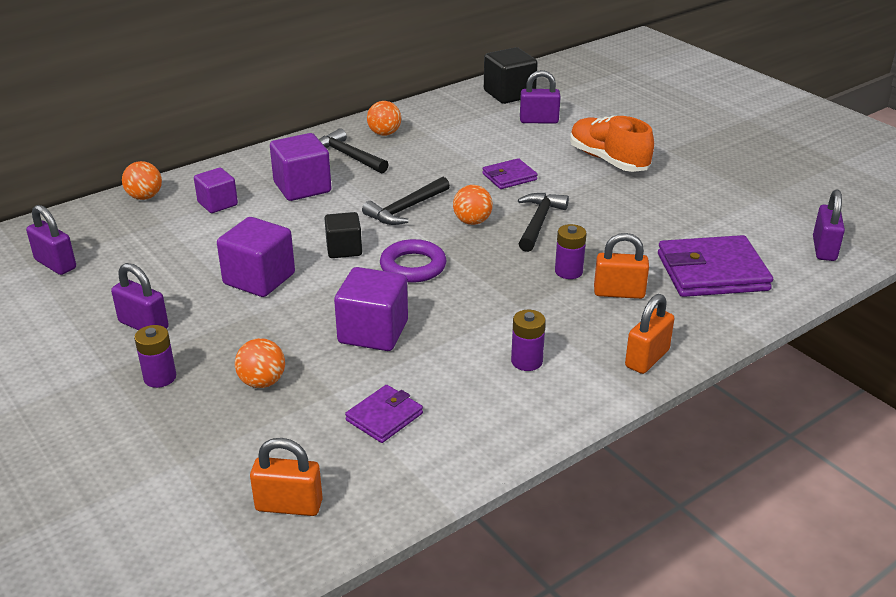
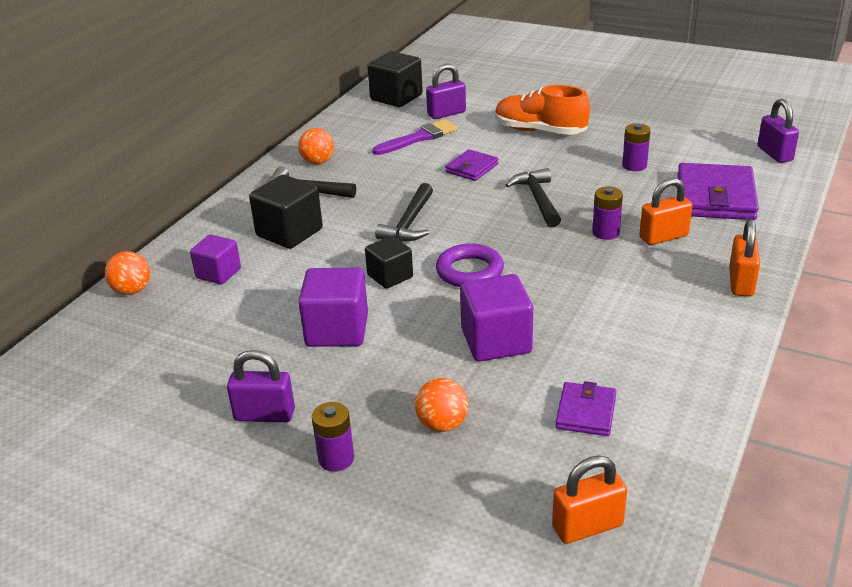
camera: 25 degrees left, 0 degrees up
purple padlock [26,205,76,275] -> none
purple cube [270,133,332,201] -> black cube [249,175,323,249]
orange ball [453,185,493,225] -> none
purple battery [511,310,546,371] -> purple battery moved to [622,123,651,171]
purple wallet [658,235,773,297] -> purple wallet turned 45 degrees counterclockwise [678,163,759,220]
none -> purple brush [373,119,458,155]

